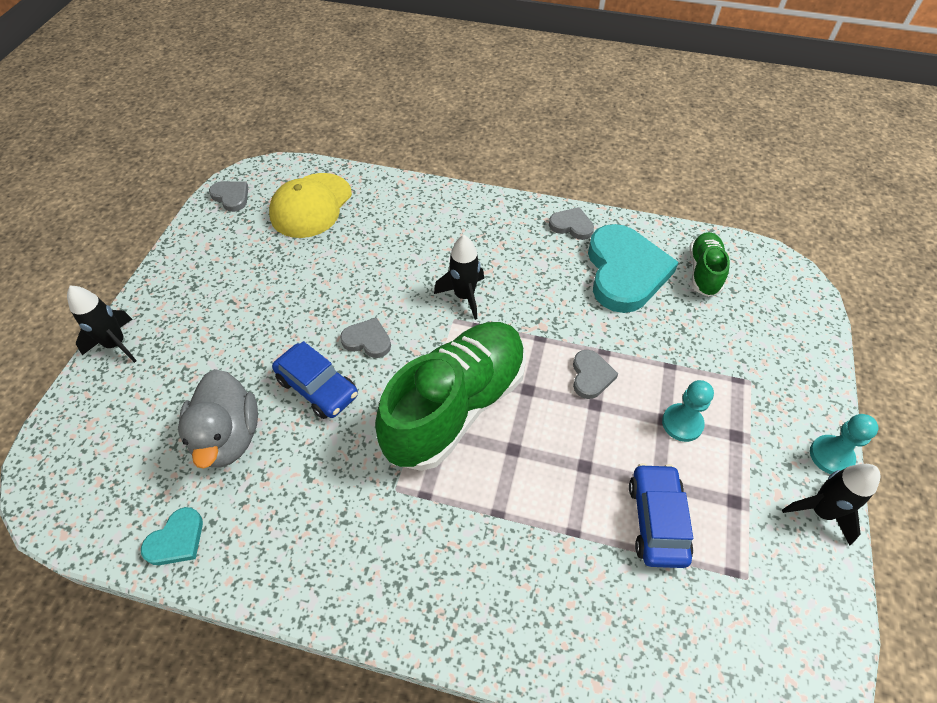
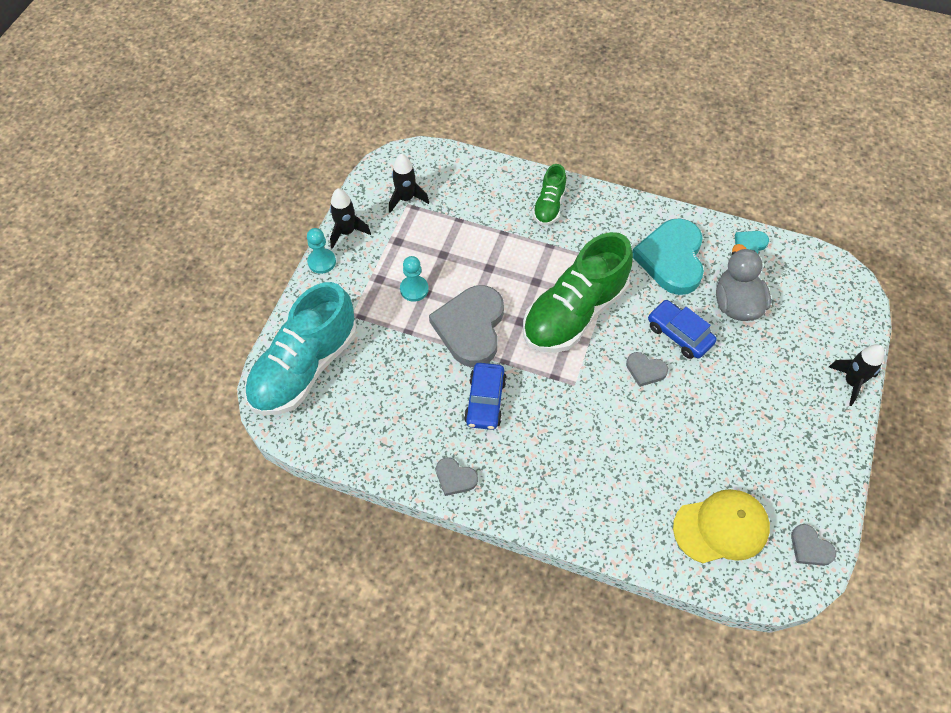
camera: 175 degrees left, 5 degrees up
yellow cap [269,173,352,238] -> yellow cap turned 45 degrees clockwise [673,489,770,563]
black rocket [434,235,484,320] -> black rocket moved to [389,154,429,213]
grey heart [573,350,618,399] -> grey heart [429,285,504,367], size x2.17
turquoise heart [588,224,679,313] -> turquoise heart moved to [632,218,704,295]
blue car [629,463,693,568] -> blue car moved to [464,363,507,430]
green shoe [689,232,730,297] -> green shoe moved to [533,164,566,225]
none -> turquoise shoe [245,282,357,415]

